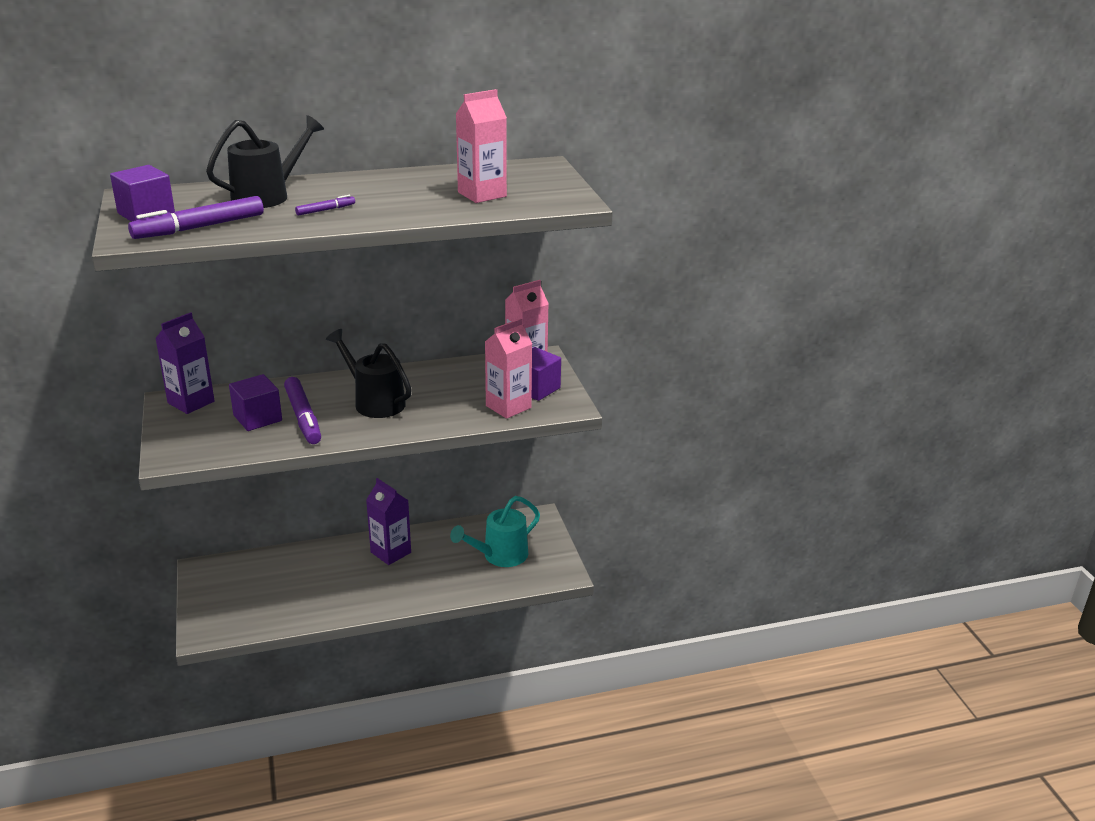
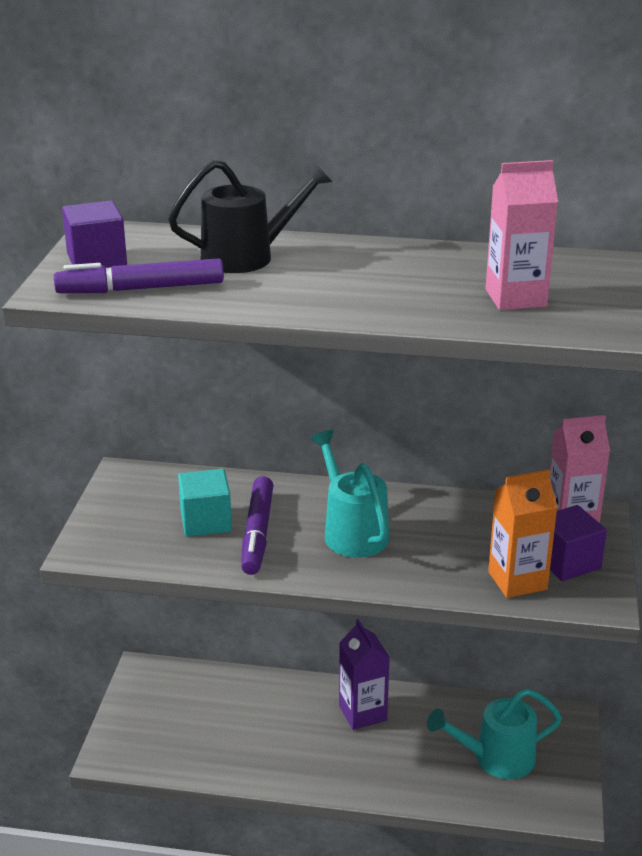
camera: 25 degrees right, 0 degrees up
purple carton [155,312,215,414] -> none
purple cube [229,374,282,431] -> turquoise cube [178,469,232,537]
purple marker [295,195,355,215] -> none
black watering can [326,329,412,418] -> turquoise watering can [310,430,389,558]
pink carton [485,318,532,419] -> orange carton [488,469,558,598]

